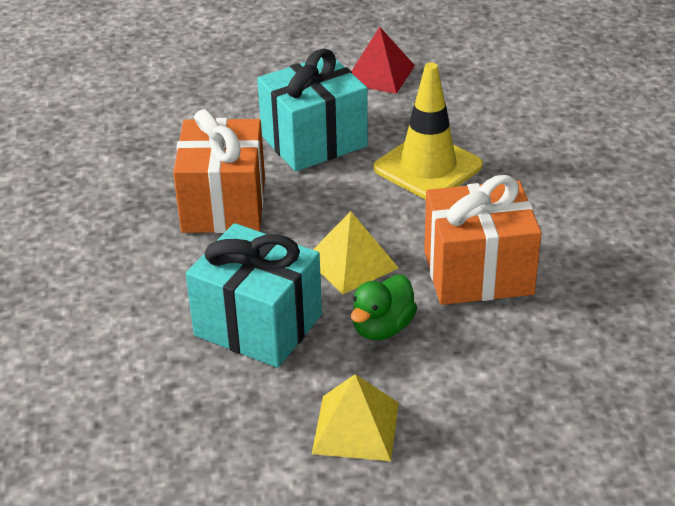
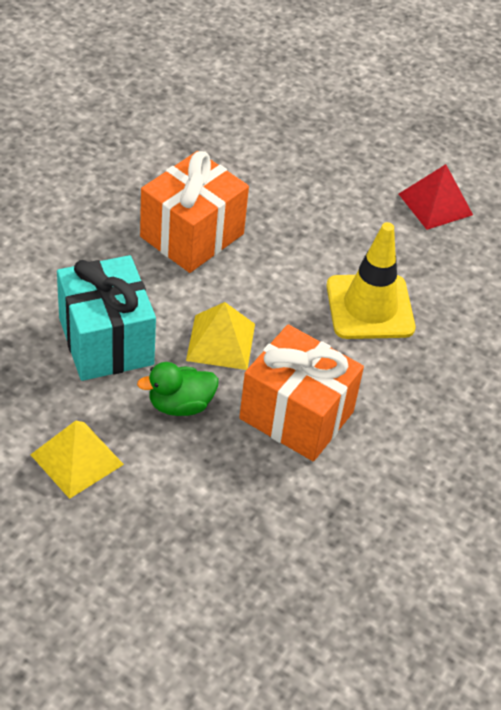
camera: 35 degrees right, 10 degrees up
turquoise gift [257,49,368,172] -> none

